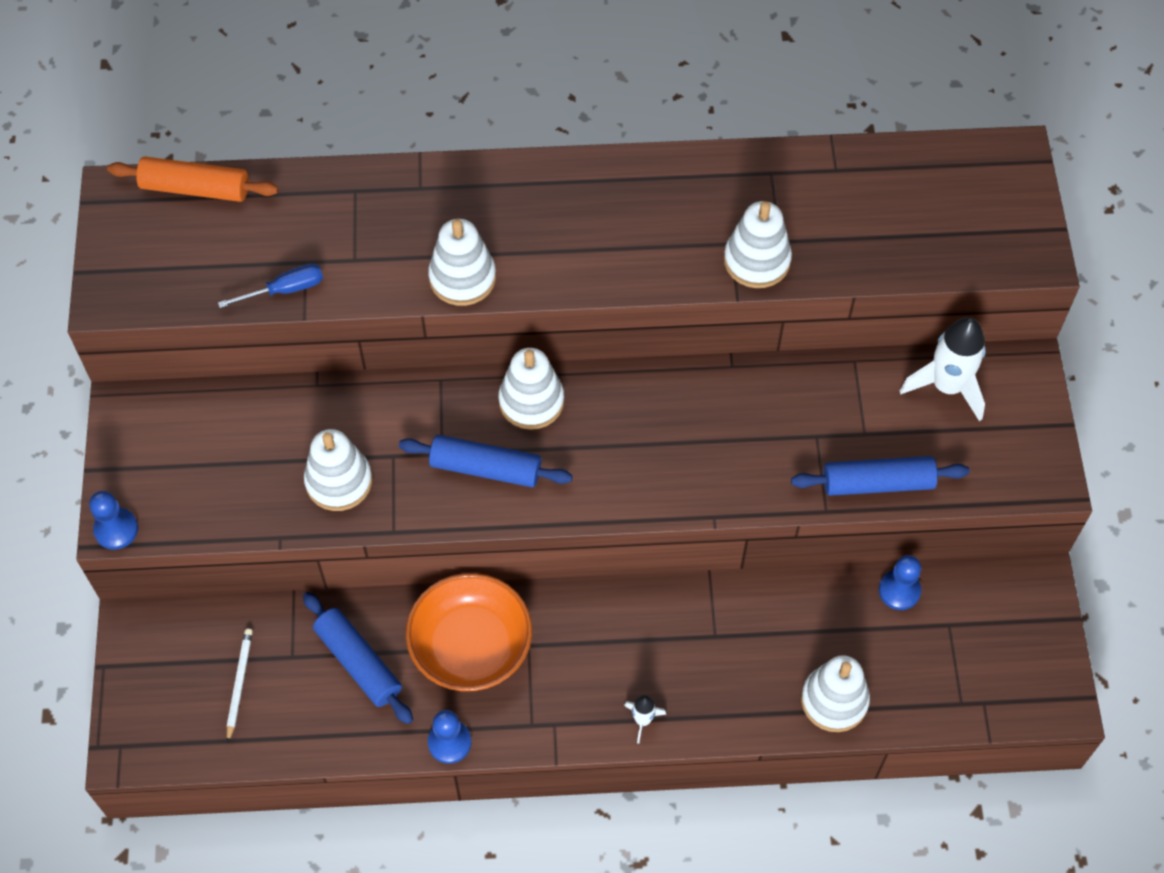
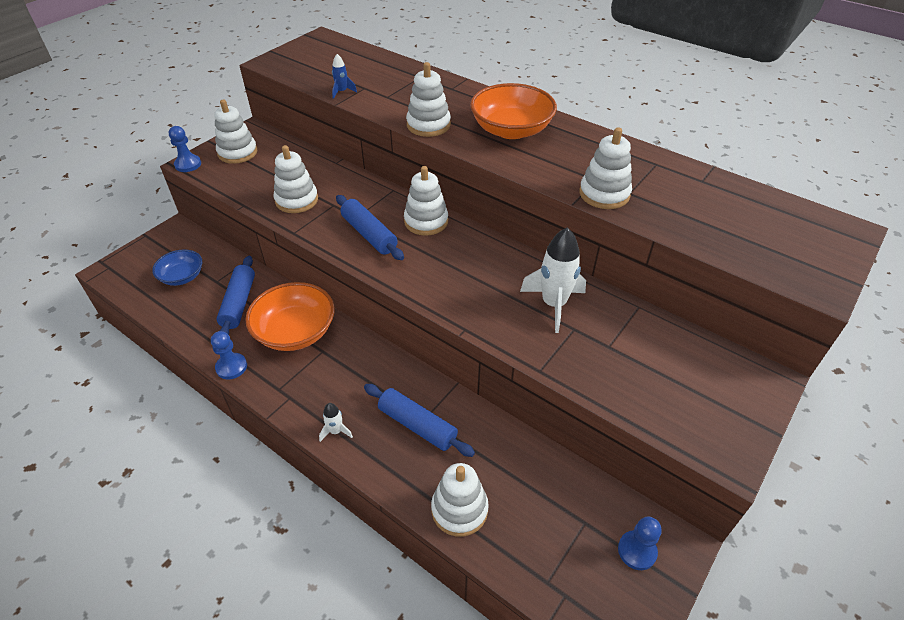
camera: 40 degrees right, 15 degrees down
orange rolling pin [107,157,278,202] -> none
blue screwdriver [218,264,323,308] -> blue rocket [332,54,357,99]
white pencil [227,629,253,743] -> blue bowl [152,250,202,286]
blue rolling pin [791,456,969,496] -> blue rolling pin moved to [364,384,475,457]
blue pawn [879,555,921,610] -> blue pawn moved to [618,517,662,570]
white rocket [900,317,986,421] -> white rocket moved to [520,227,586,333]
none -> white stacking toy [214,100,257,164]
none -> orange bowl [470,83,557,139]

